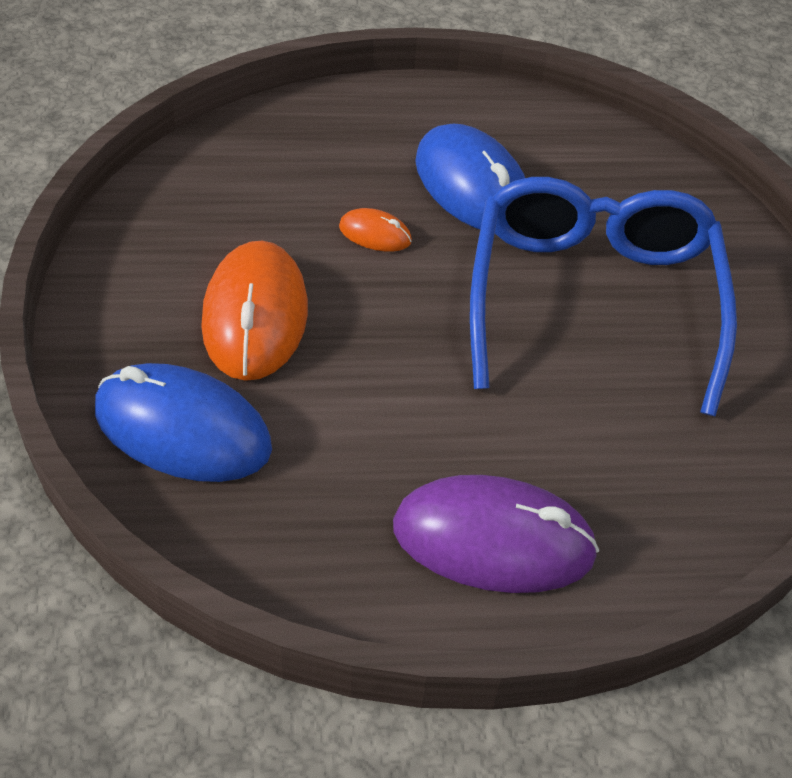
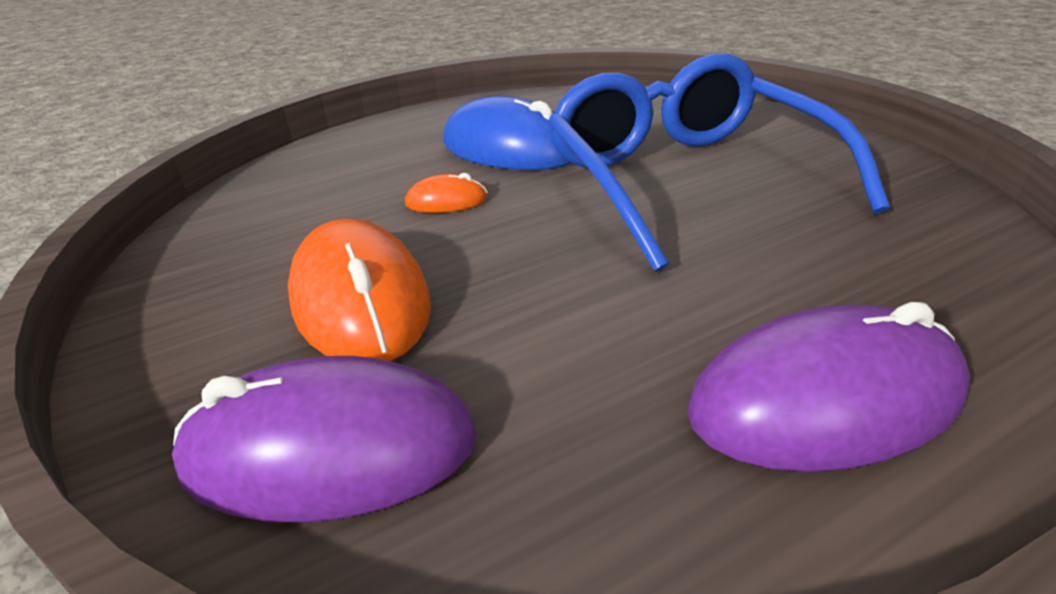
camera: 20 degrees left, 15 degrees down
blue mouse [95,363,272,482] -> purple mouse [172,356,477,523]

